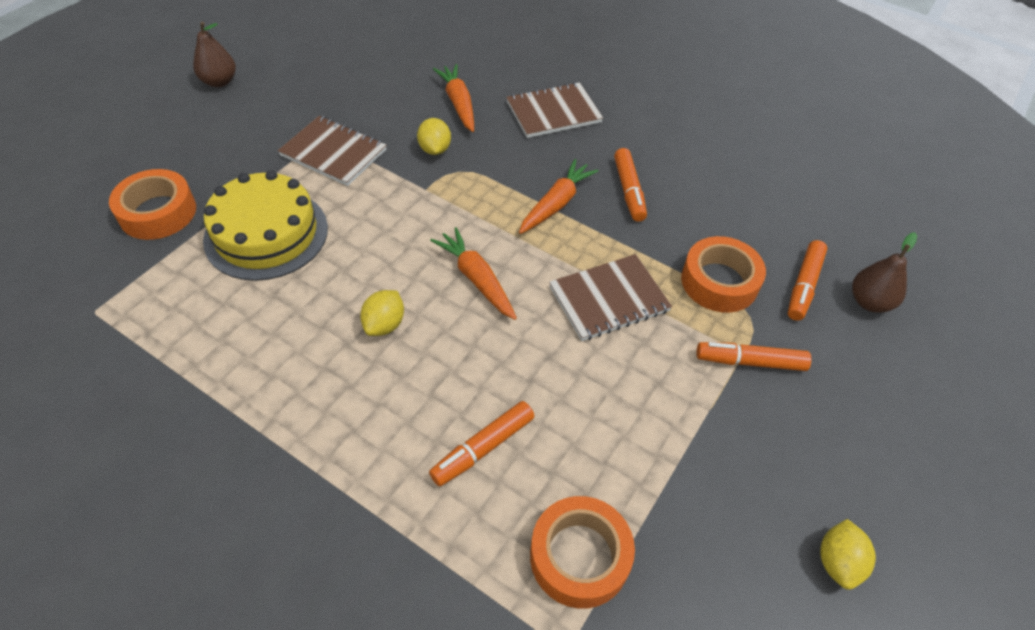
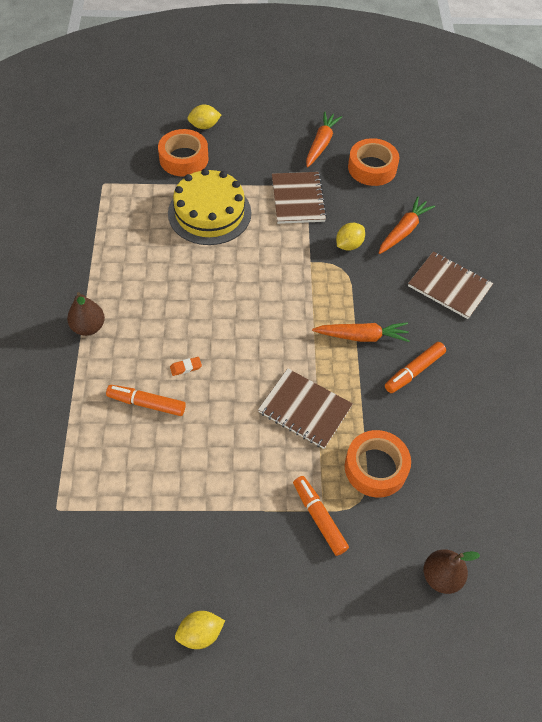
camera: 55 degrees right, 5 degrees up
brown pear [193,22,236,87] -> brown pear moved to [67,292,105,336]
yellow lemon [360,290,404,336] -> yellow lemon moved to [187,104,221,129]
orange carrot [430,227,517,320] -> orange carrot moved to [306,111,342,168]
orange tape [530,496,635,609] -> orange tape moved to [348,138,399,186]
orange marker [788,240,827,321] -> none
none -> orange eraser [170,357,202,376]

